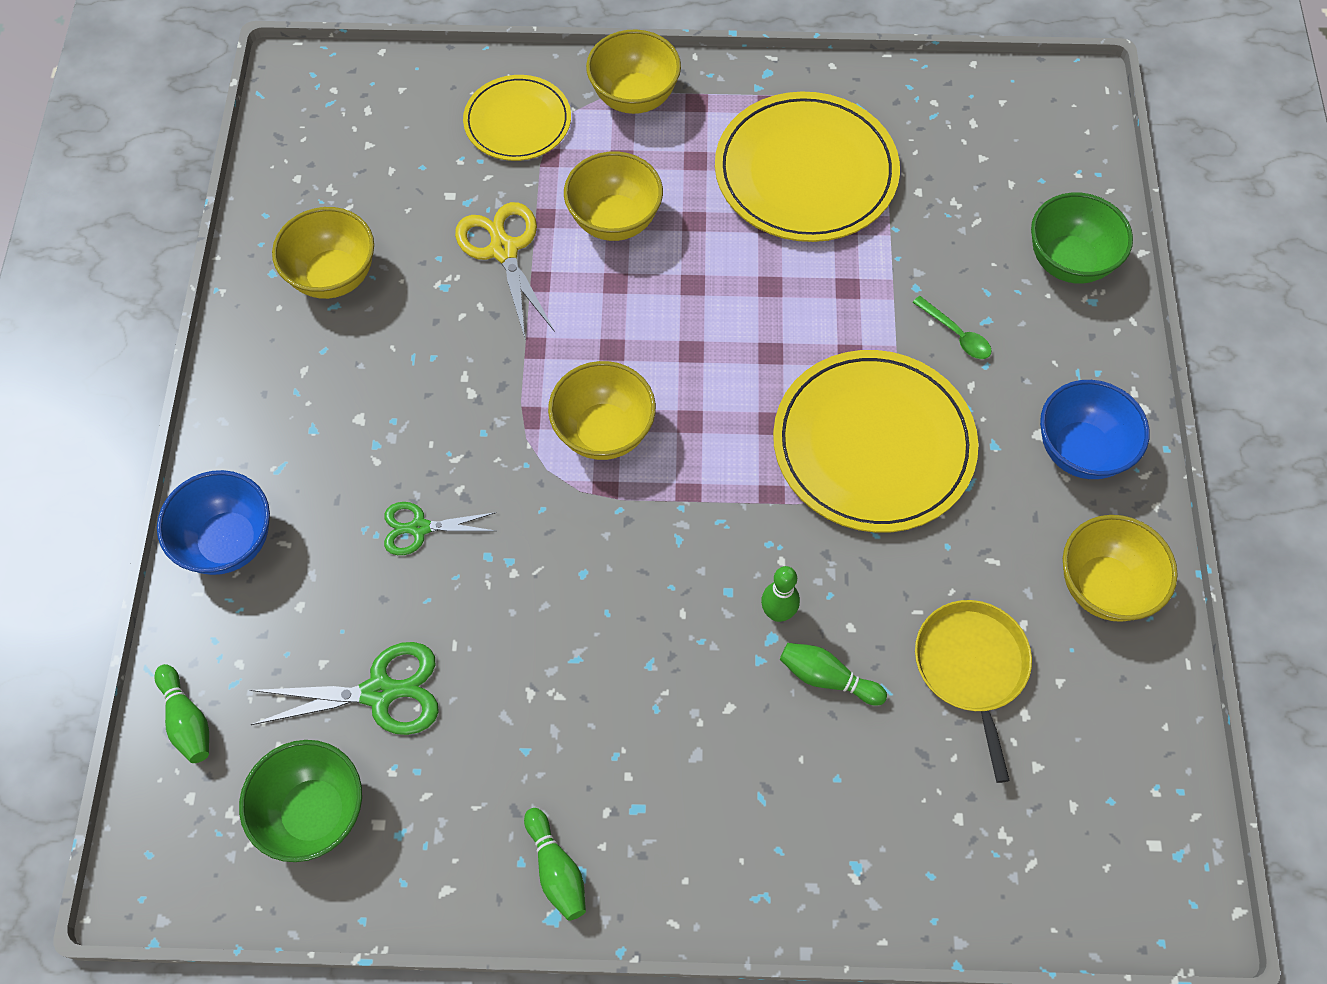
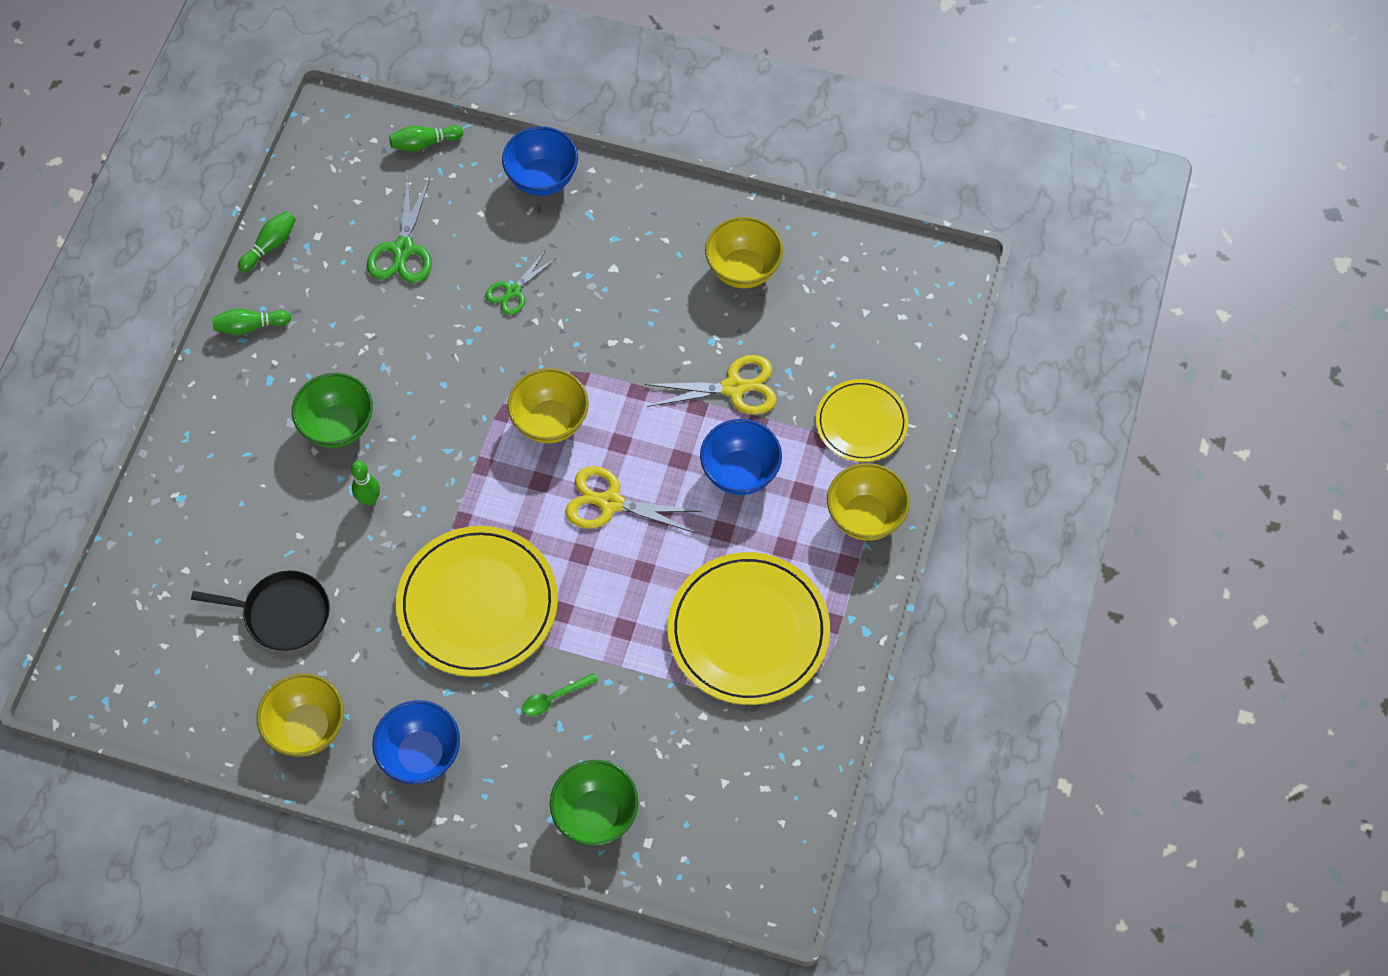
camera: 105 degrees right, 0 degrees up
green bowl [239,740,362,862] -> green bowl moved to [292,373,373,448]
green scissors [384,502,497,555] -> green scissors turned 150 degrees counterclockwise [485,251,555,315]
yellow bowl [564,152,663,241] -> blue bowl [700,419,782,495]
green bowling pin [780,643,887,705] -> green bowling pin moved to [238,211,296,272]
yellow pan [915,600,1032,783] -> black pan [191,570,330,651]
none -> yellow scissors [565,466,702,533]

